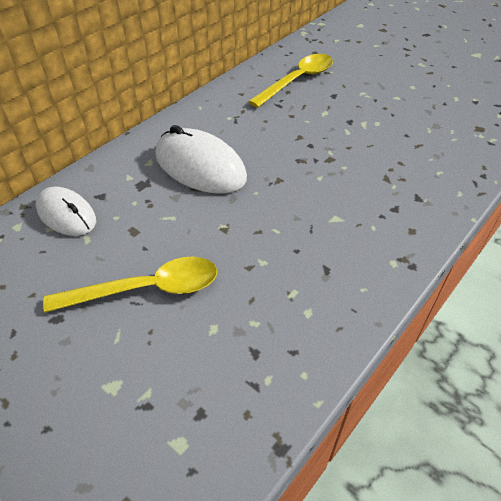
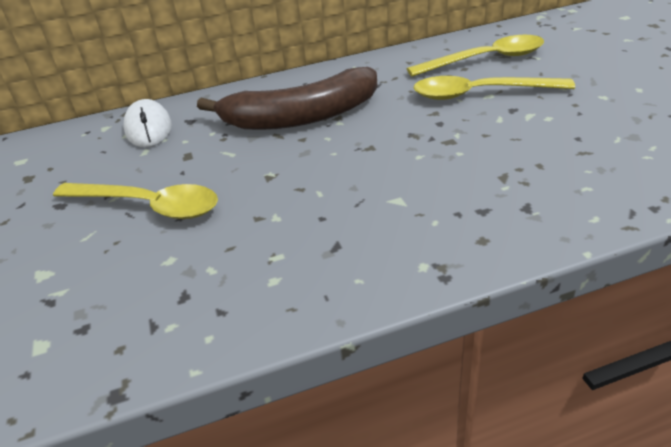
camera: 35 degrees right, 10 degrees down
white mouse [155,125,247,193] -> brown banana [197,67,377,130]
none -> yellow spoon [413,76,575,100]

